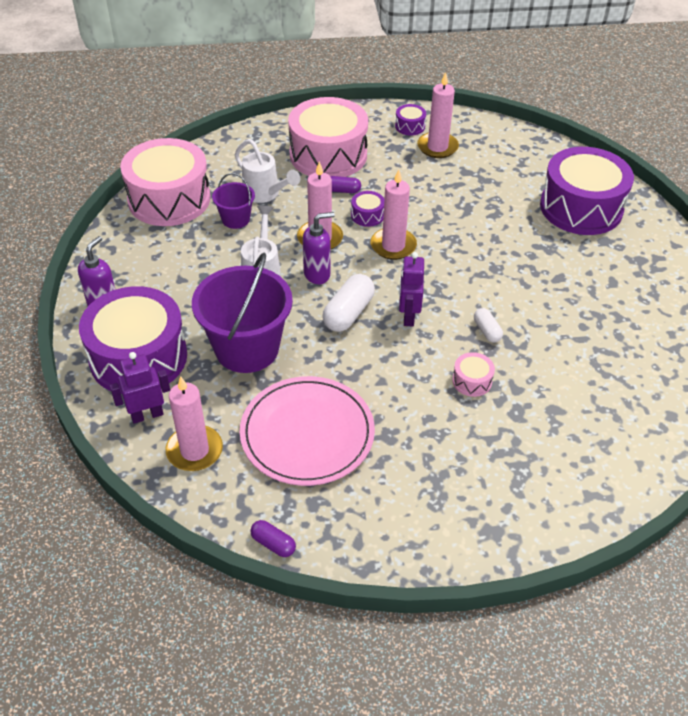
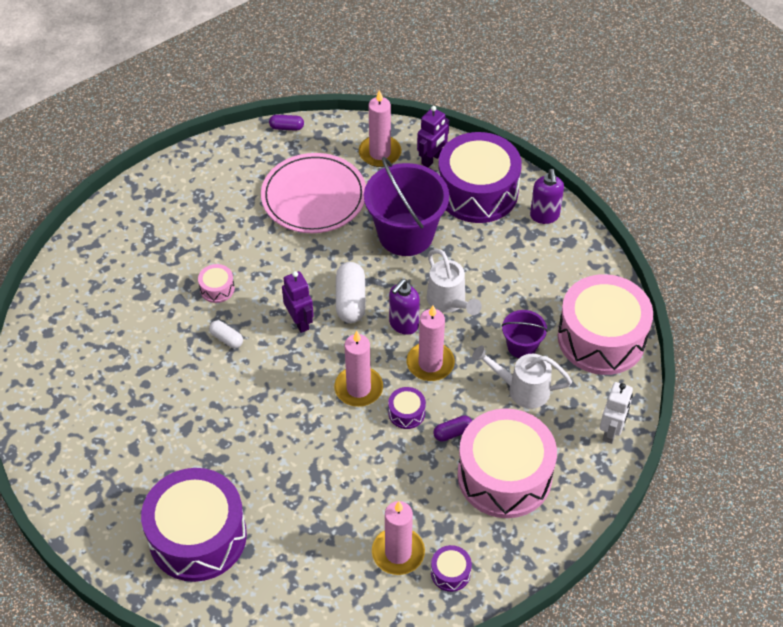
camera: 150 degrees right, 5 degrees up
none -> white robot [600,382,633,444]

